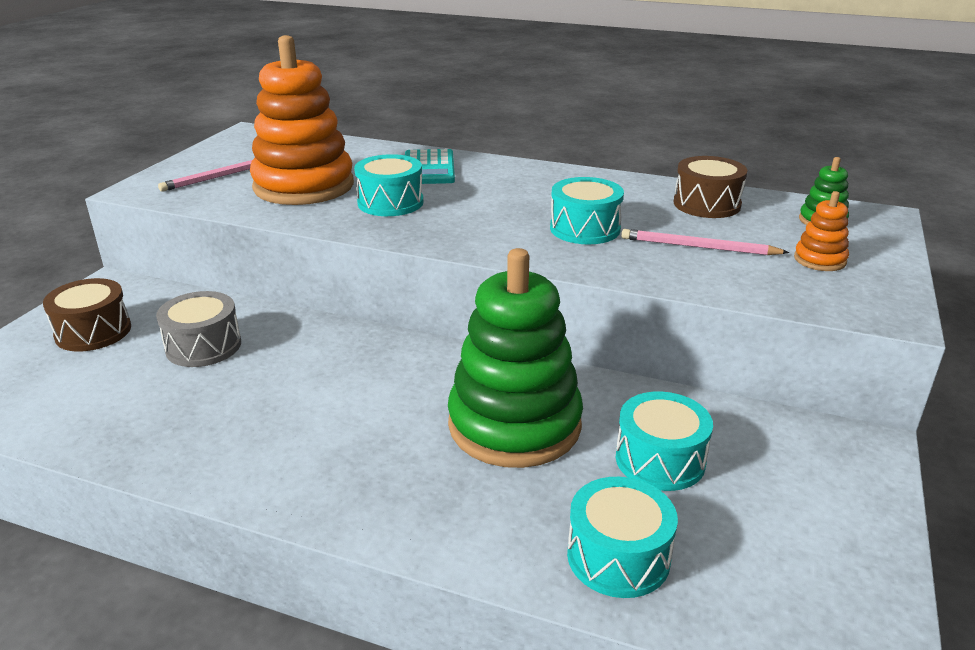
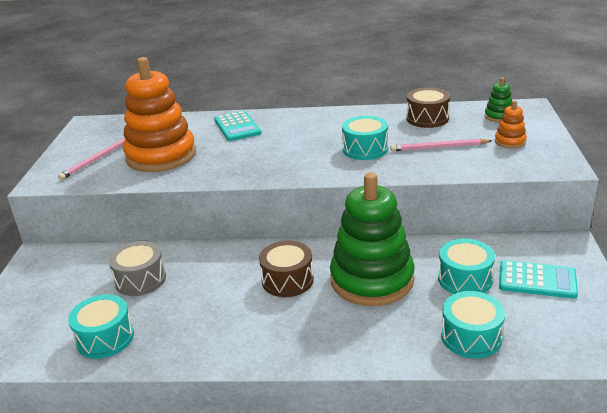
camera: 15 degrees left, 0 degrees up
brown drum [43,278,131,352] -> brown drum moved to [259,241,314,297]
turquoise drum [354,154,423,216] -> turquoise drum moved to [68,294,134,359]
none -> turquoise calculator [499,260,578,299]

